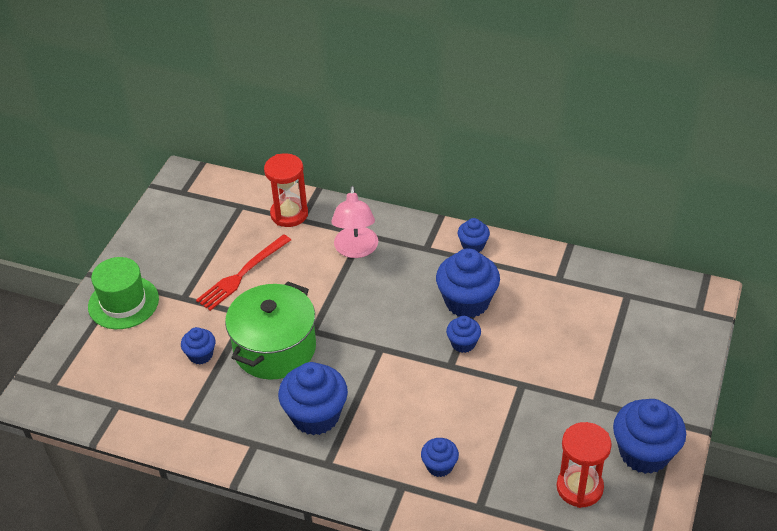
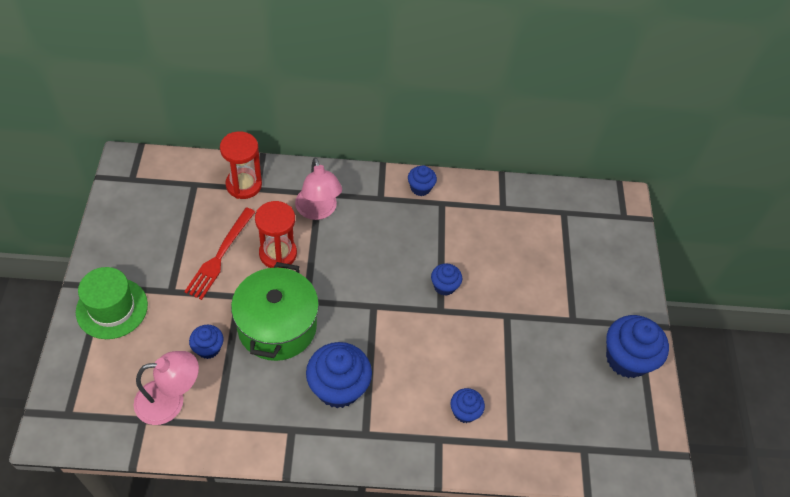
camera: 25 degrees left, 10 degrees up
blue cupcake [436,248,500,318] -> none
red hourglass [557,422,612,508] -> red hourglass moved to [255,201,297,268]
none -> pink lamp [134,351,199,425]

